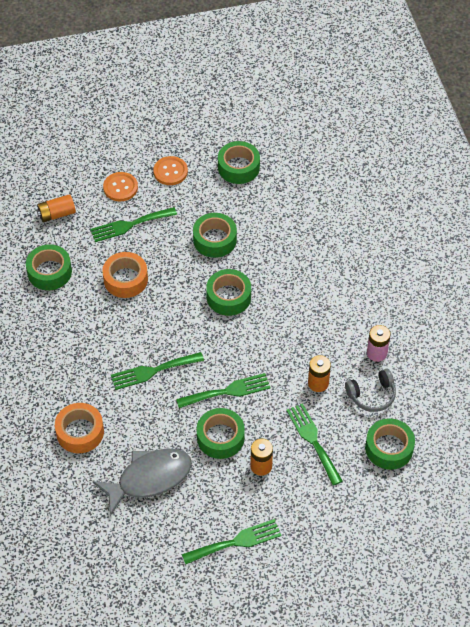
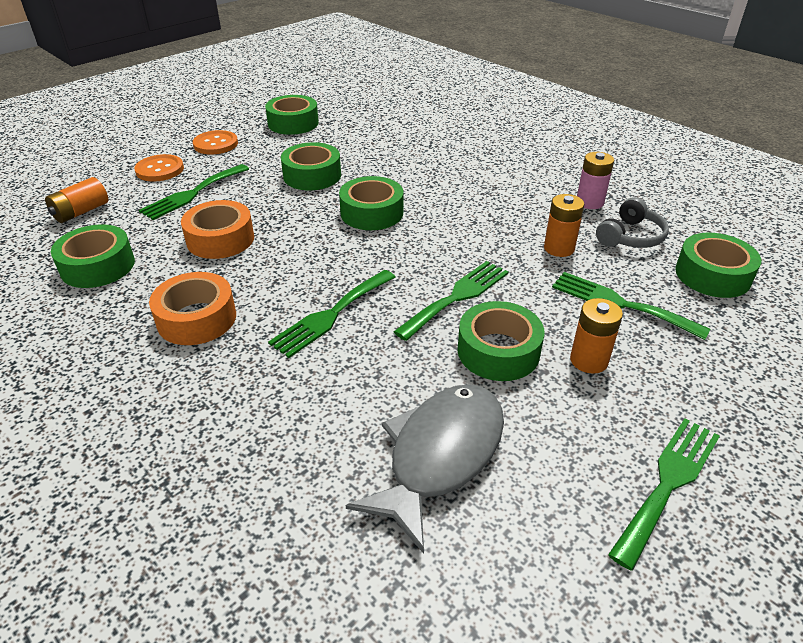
camera: 30 degrees left, 15 degrees down
orange tape [55,403,104,453] -> orange tape moved to [149,272,236,345]

